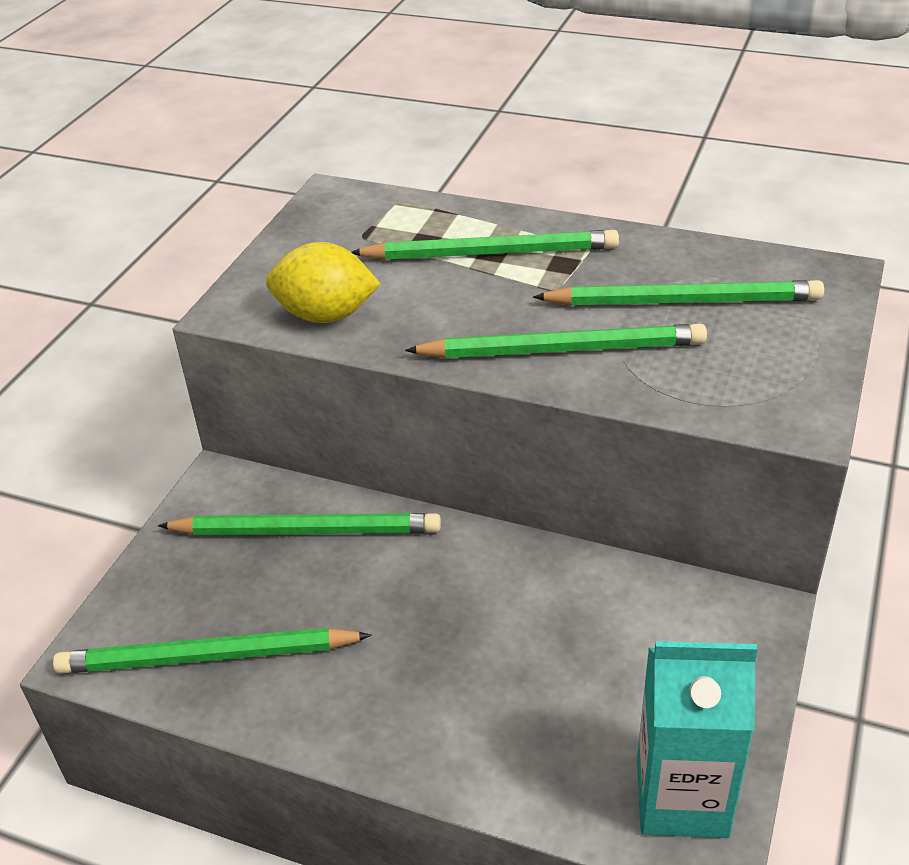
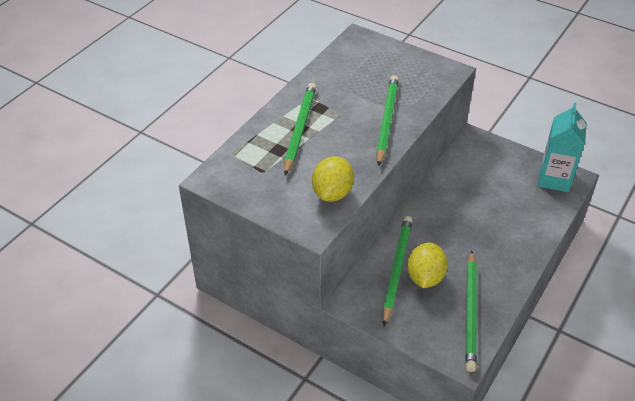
camera: 80 degrees left, 5 degrees up
green pencil [533,280,824,306] -> none
none -> yellow lemon [407,243,448,288]

